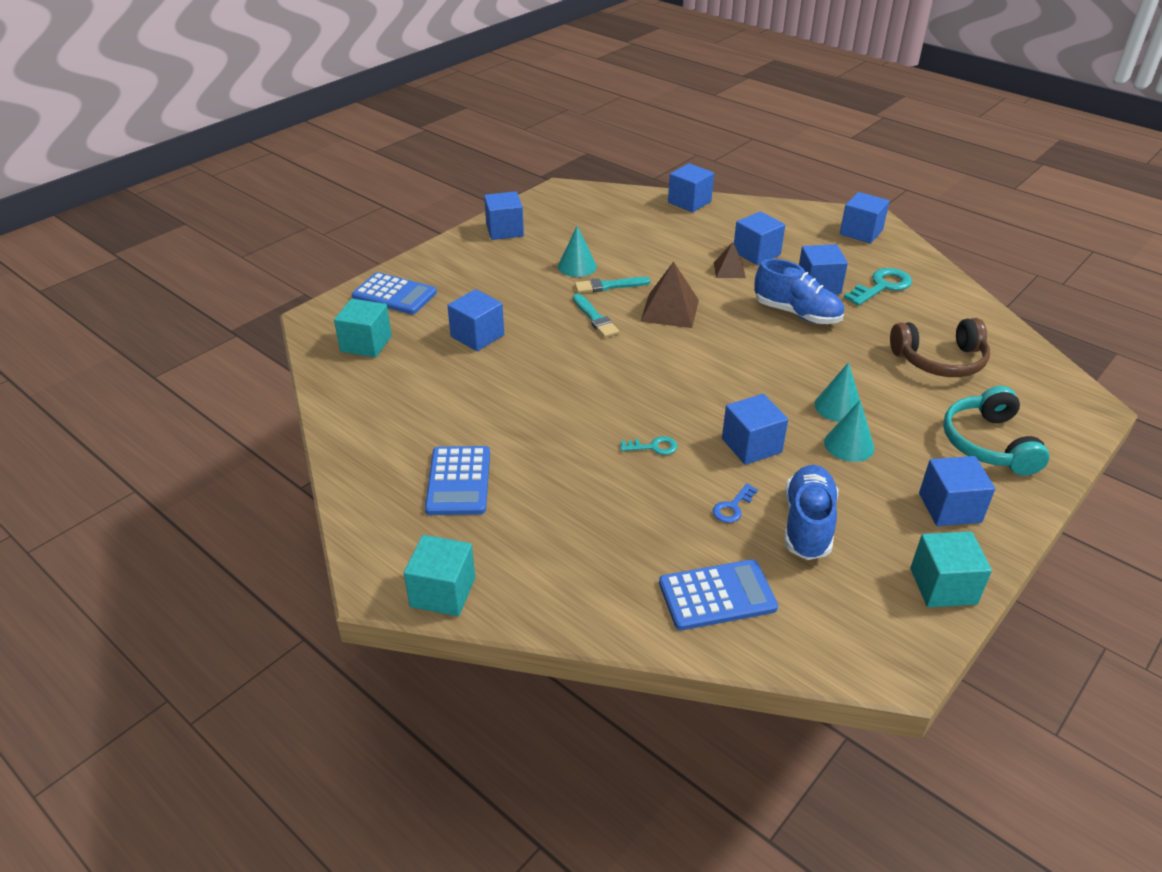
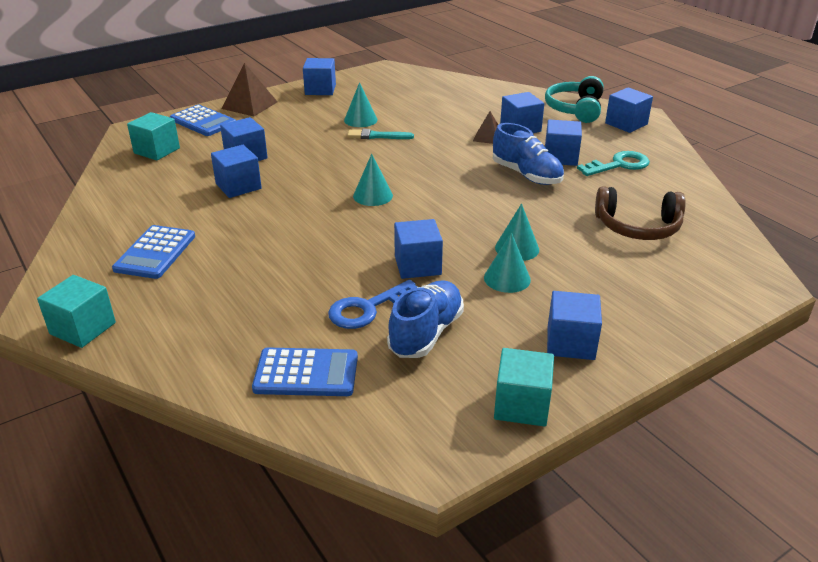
camera: 15 degrees right, 5 degrees down
turquoise brush [573,293,619,338] -> none
turquoise key [620,436,677,455] -> none
brown pyramid [640,262,699,328] -> brown pyramid moved to [222,63,277,116]
blue cube [668,163,714,212] -> blue cube moved to [211,145,262,198]
blue key [713,484,758,523] -> blue key [328,280,417,329], size x1.80
turquoise headphones [943,386,1049,476] -> turquoise headphones moved to [545,76,604,123]
none -> turquoise cone [353,154,393,206]

